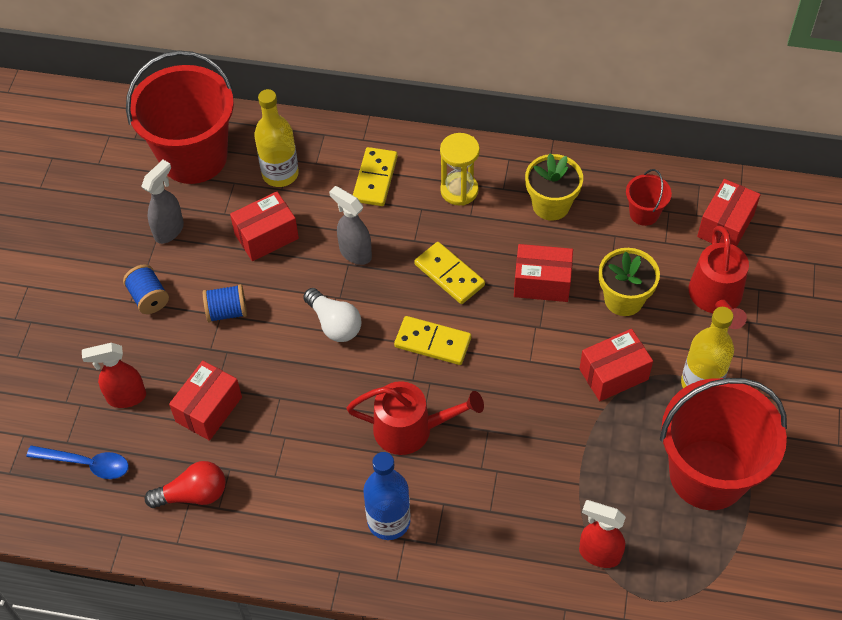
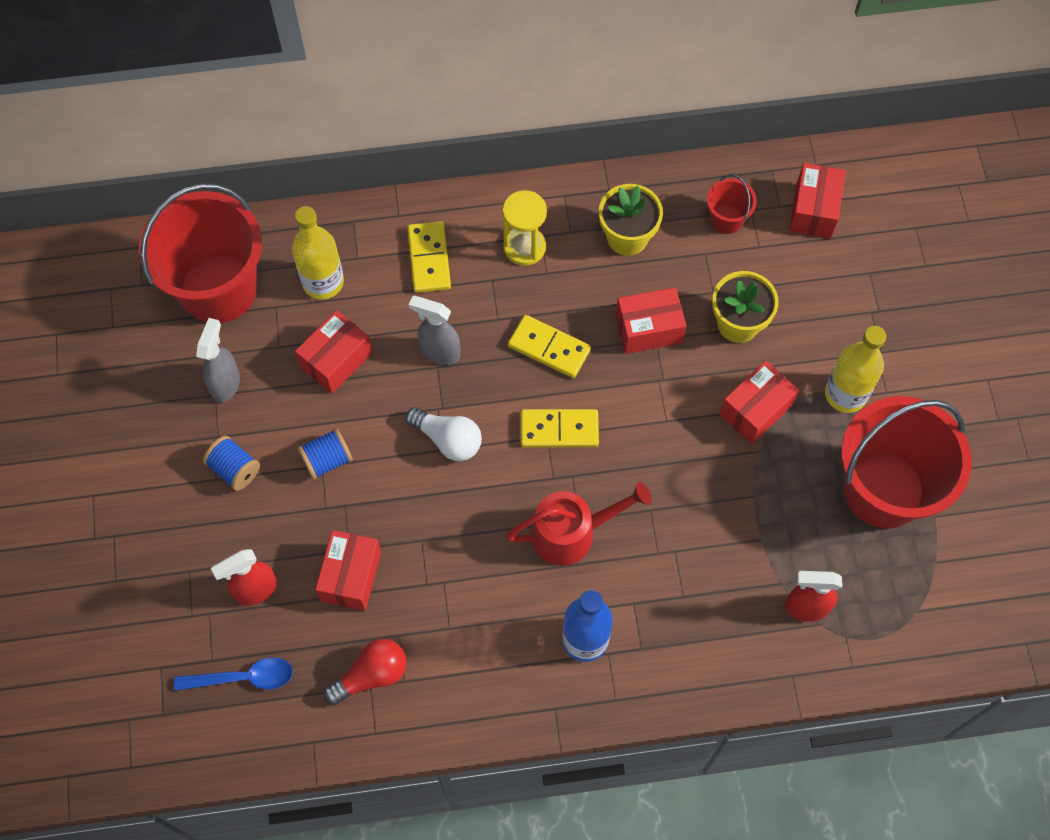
camera: 20 degrees left, 10 degrees up
red watering can [689,226,749,329] -> none

